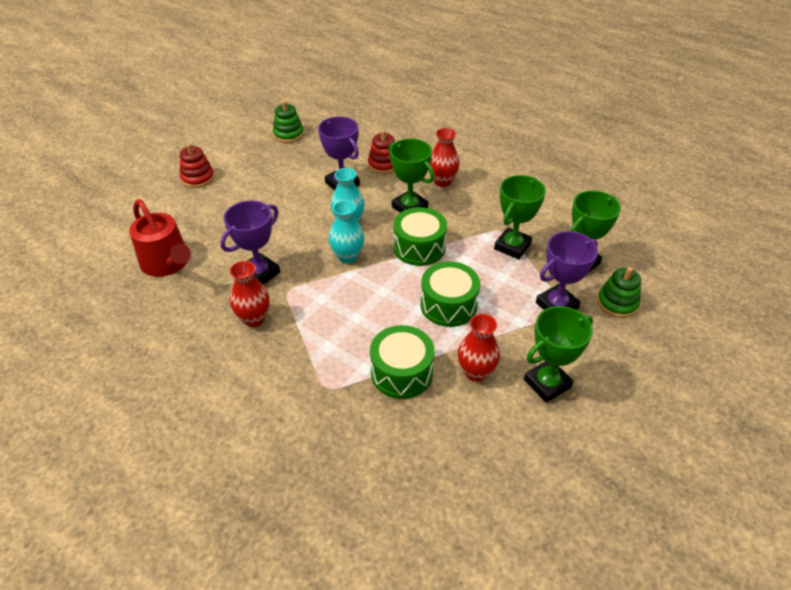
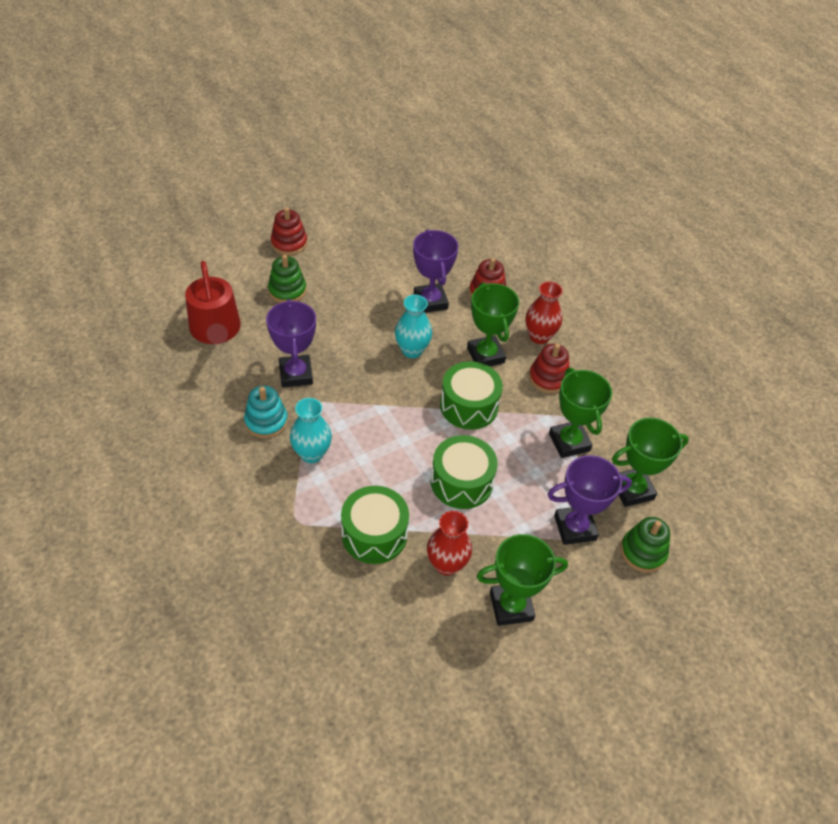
camera: 20 degrees right, 5 degrees up
purple trophy [220,200,280,284] -> purple trophy turned 75 degrees counterclockwise [266,299,316,387]
red vase [229,261,270,327] -> turquoise stacking toy [244,386,288,438]
green stacking toy [273,101,304,143] -> green stacking toy moved to [268,255,306,303]
turquoise vase [329,200,364,264] -> turquoise vase moved to [290,398,332,463]
green trophy [494,175,546,259] -> green trophy turned 75 degrees counterclockwise [549,368,612,458]
none -> red stacking toy [529,344,570,393]

